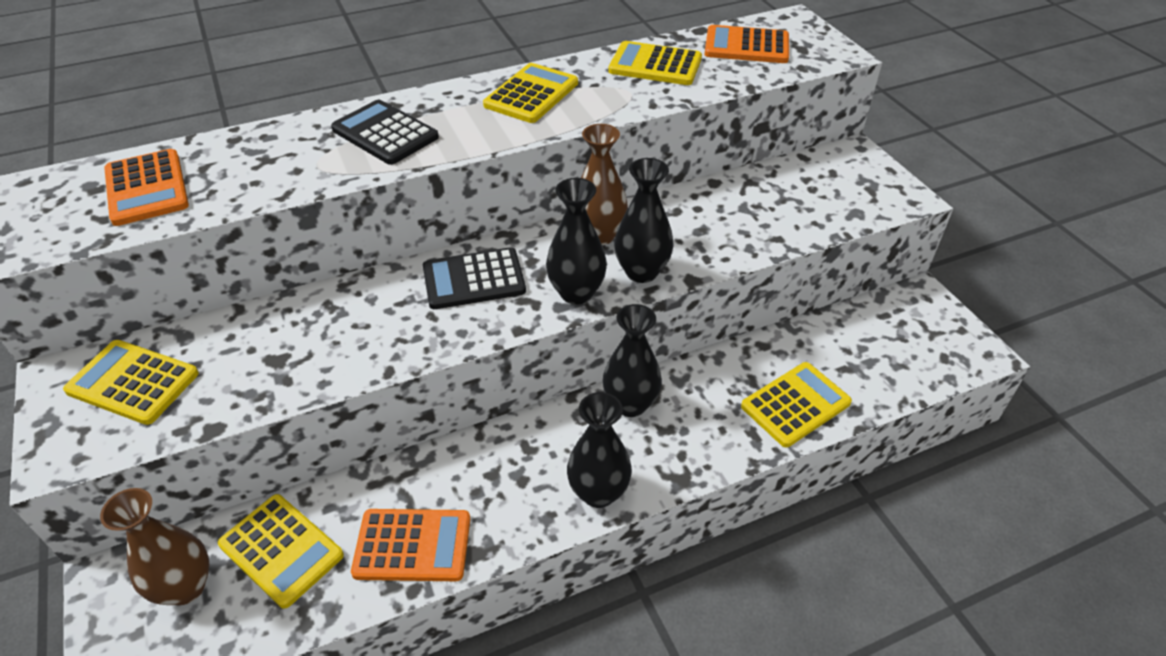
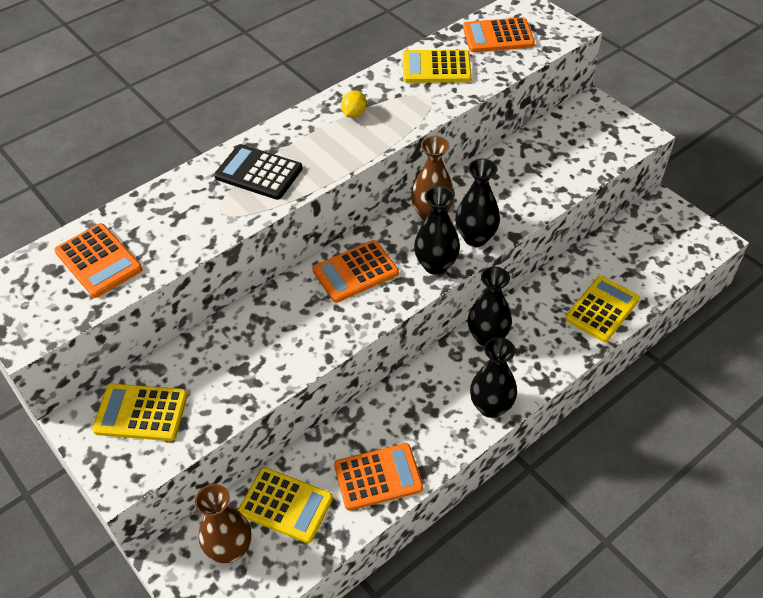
camera: 15 degrees left, 5 degrees up
black calculator [423,247,526,309] -> orange calculator [312,240,399,303]
yellow calculator [483,63,578,123] -> yellow lemon [341,90,367,118]

